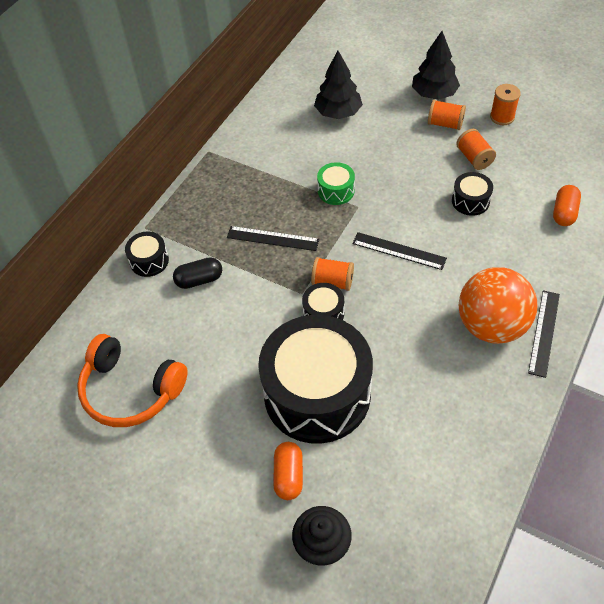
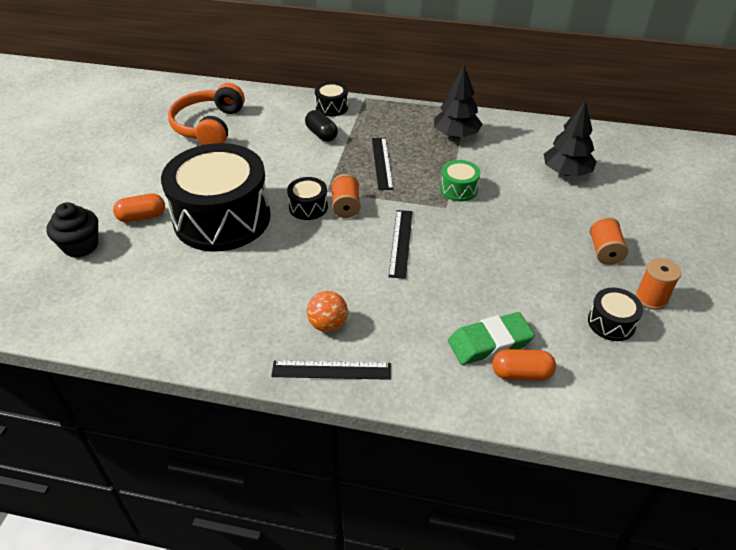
camera: 70 degrees right, 10 degrees down
black tree [412,31,460,100] -> black tree moved to [434,65,482,138]
black drum [452,172,493,216] -> black drum moved to [588,288,643,341]
orange spool [456,129,496,170] -> none
orange ball [458,267,537,344] -> orange ball [307,291,348,332], size x0.50
none -> green eraser [448,312,535,365]

